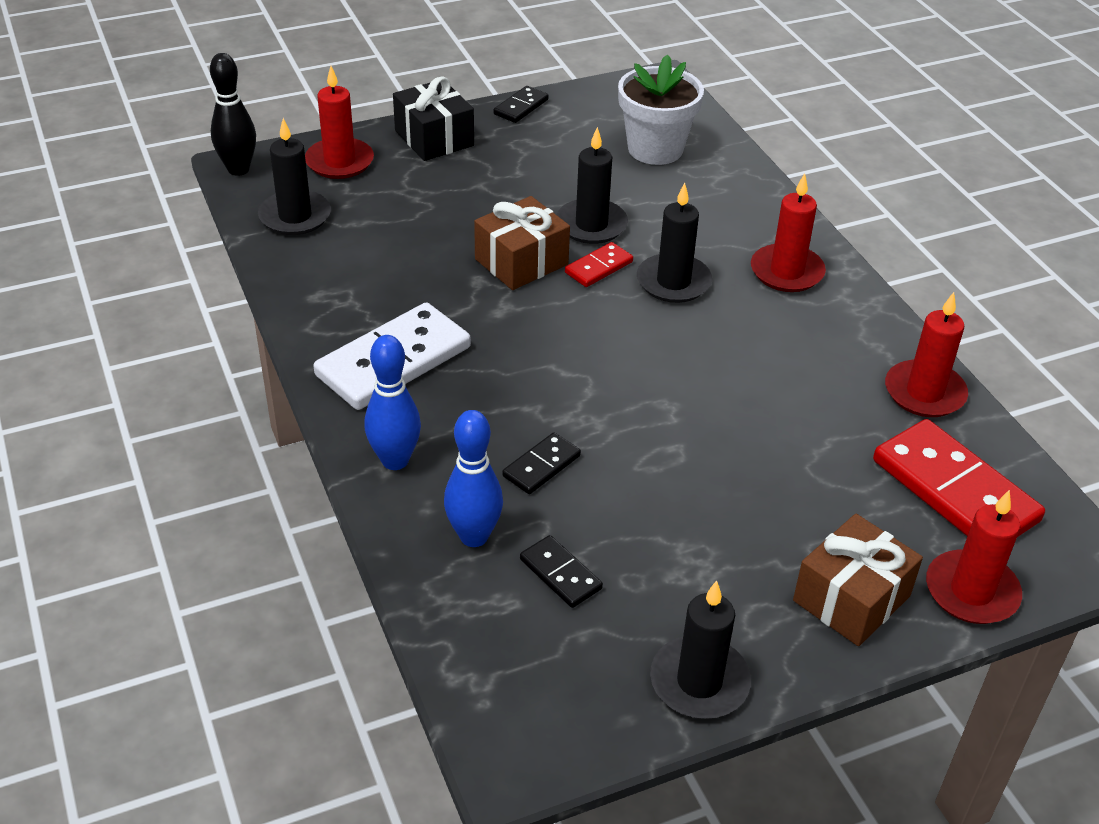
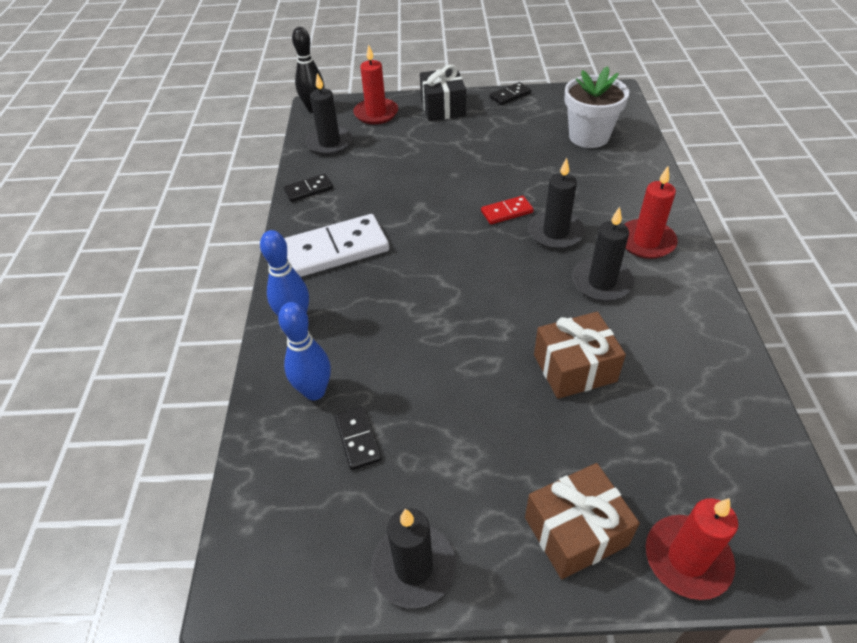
camera: 25 degrees right, 5 degrees up
brown gift [474,196,570,290] -> brown gift moved to [534,312,626,399]
black domino [502,432,581,494] -> black domino moved to [284,174,333,202]
black candle [557,127,628,244] -> black candle moved to [572,207,634,302]
red domino [873,419,1045,537] -> none
red candle [885,292,968,417] -> none

